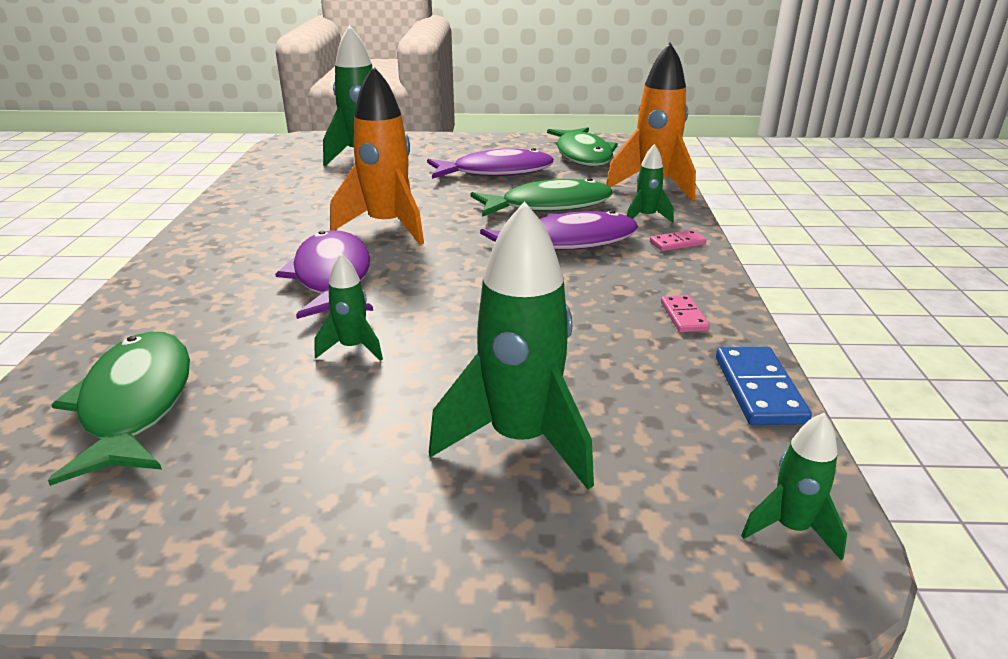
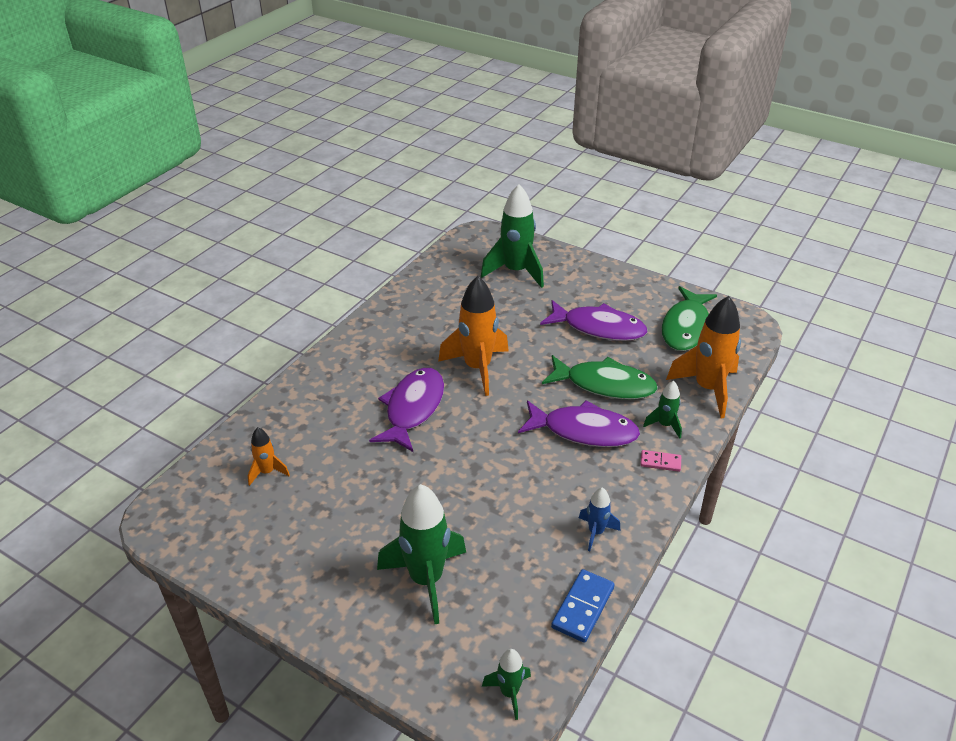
camera: 30 degrees right, 10 degrees up
green fish [48,332,190,486] -> orange rocket [248,427,290,486]
green rocket [315,254,383,361] -> none
pink domino [661,295,710,332] -> blue rocket [579,488,620,551]

